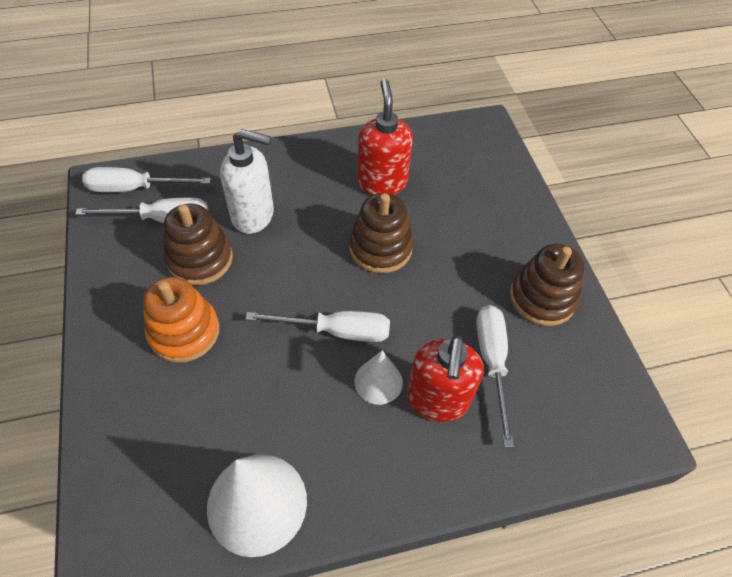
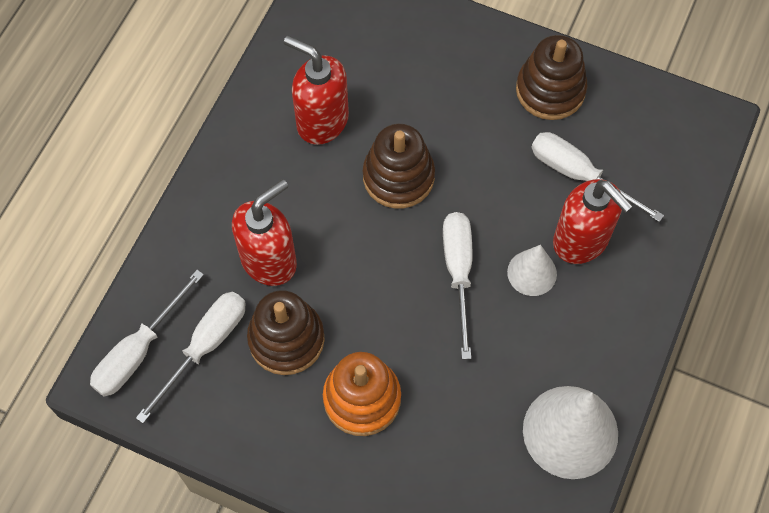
camera: 50 degrees left, 10 degrees up
white soap dispenser [220,129,274,234] -> red soap dispenser [232,179,297,286]
white screwdriver [246,311,390,342] -> white screwdriver turned 45 degrees counterclockwise [443,212,473,359]

